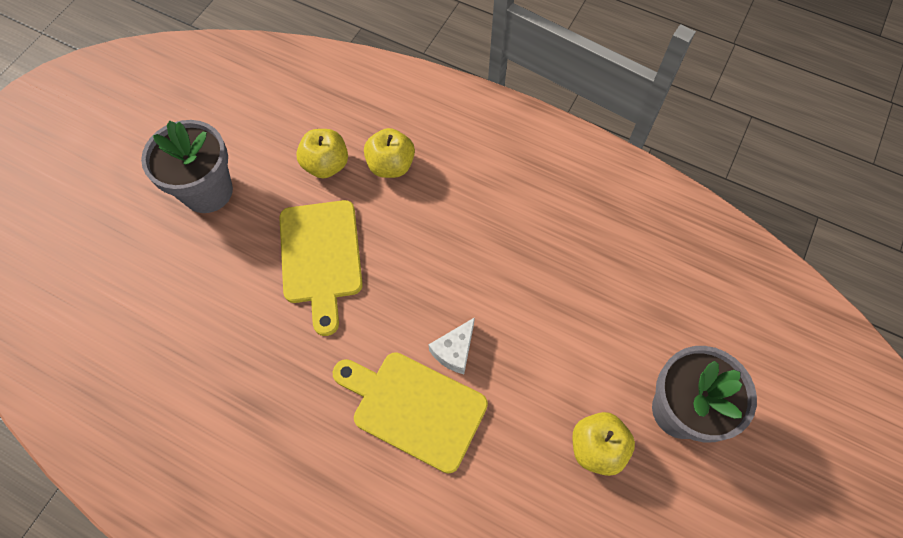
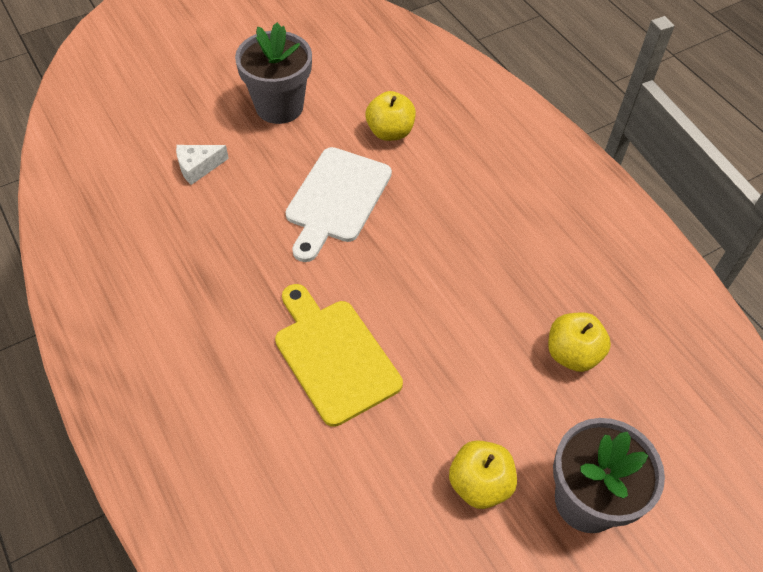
camera: 30 degrees right, 10 degrees down
yellow cutting board [279,200,363,336] -> white cutting board [285,147,392,262]
yellow apple [364,128,415,178] -> yellow apple moved to [548,312,611,372]
white cheese [428,317,475,374] -> white cheese moved to [176,145,229,185]

